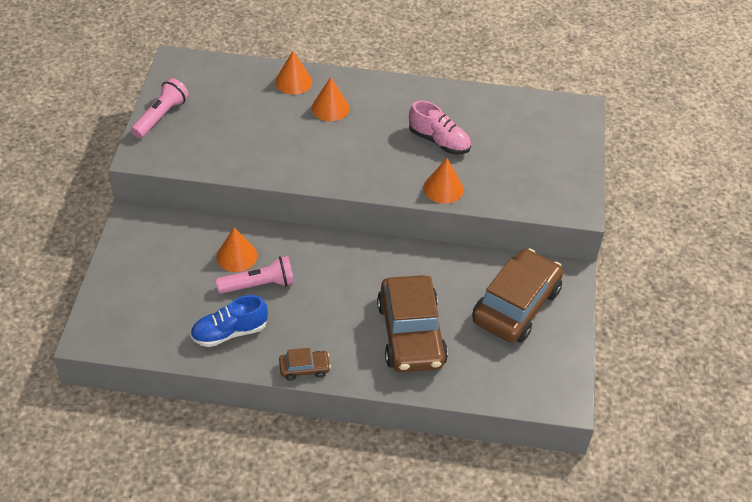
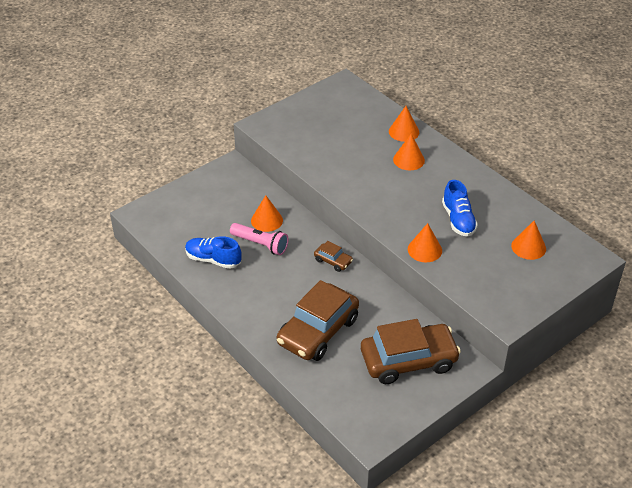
camera: 45 degrees right, 5 degrees down
pink flashlight [131,78,189,138] -> none
brown car [279,348,331,381] -> brown car moved to [314,241,353,272]
pink shoe [409,101,471,154] -> blue shoe [442,180,478,237]
none -> orange cone [511,221,546,260]

